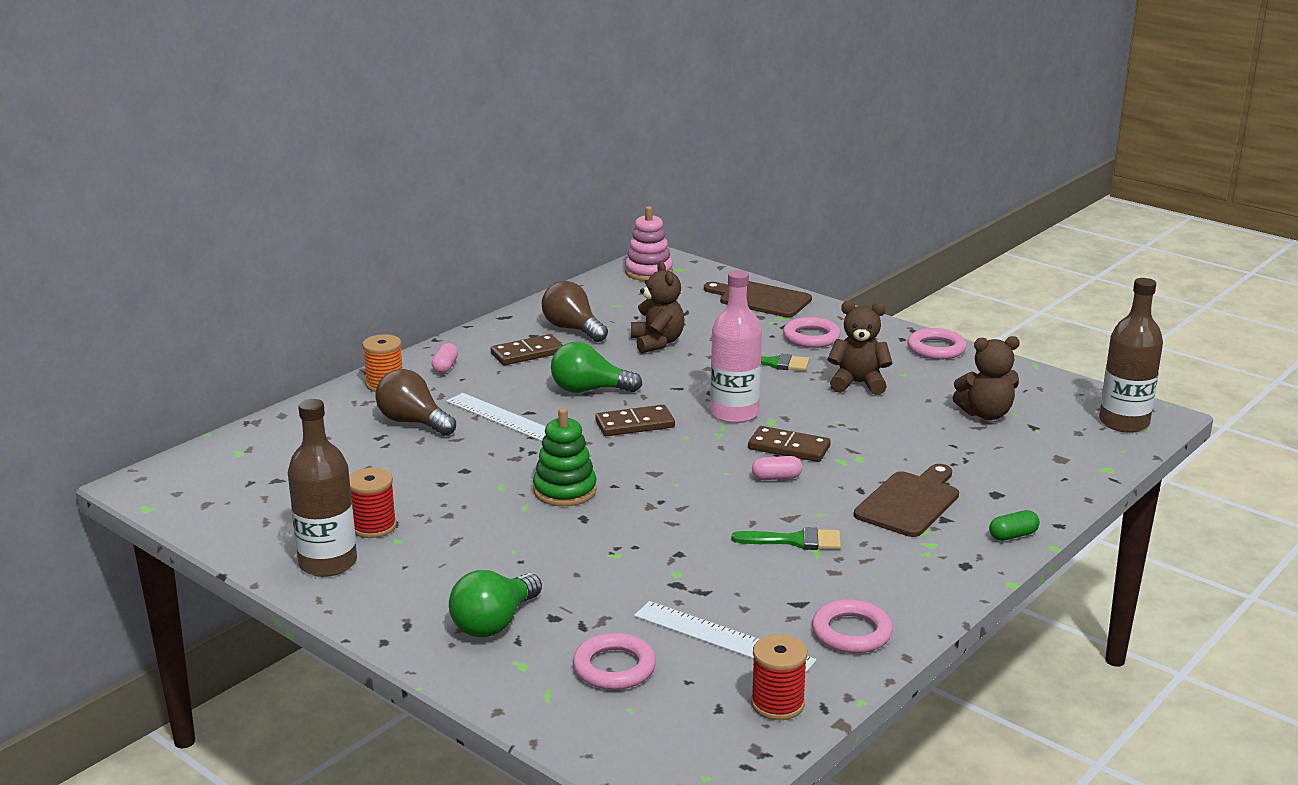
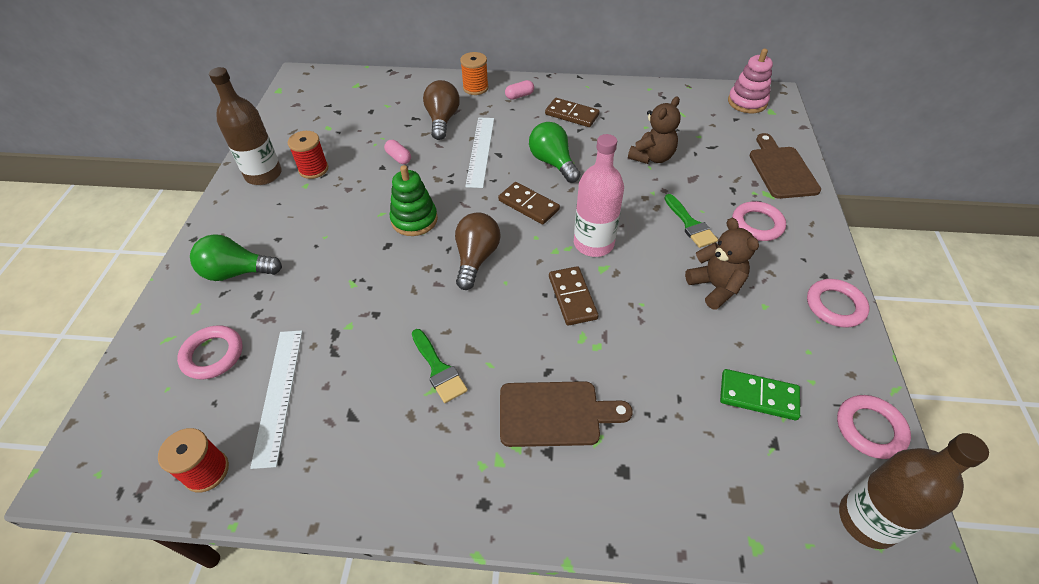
camera: 55 degrees right, 25 degrees up
brown light bulb [542,281,608,342] -> brown light bulb moved to [455,212,501,290]
pink capsule [752,456,802,480] -> pink capsule moved to [384,140,411,164]
pink ring [812,599,893,653] -> pink ring moved to [837,395,911,459]
brown teddy bear [953,336,1020,420] -> green domino [720,369,800,420]
green capsule [989,510,1040,541] -> none

